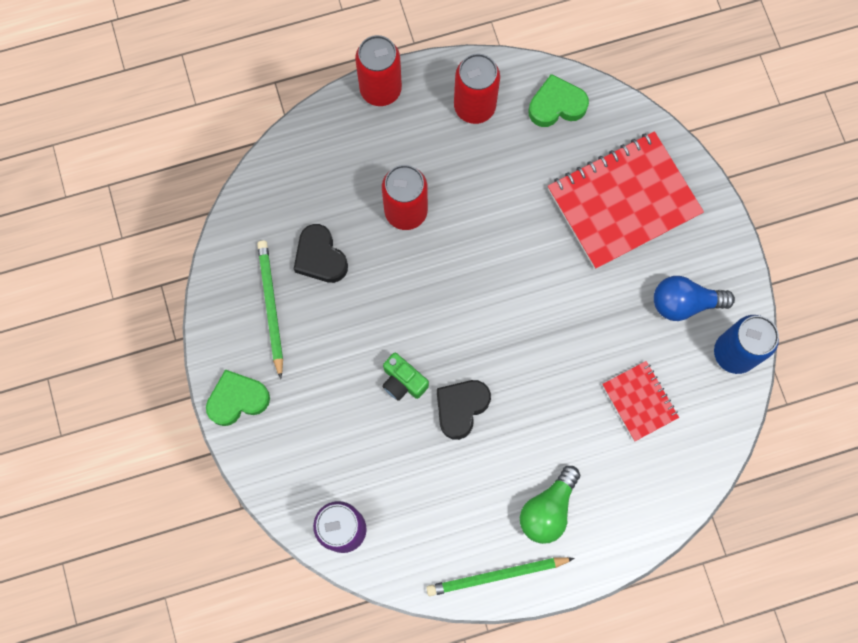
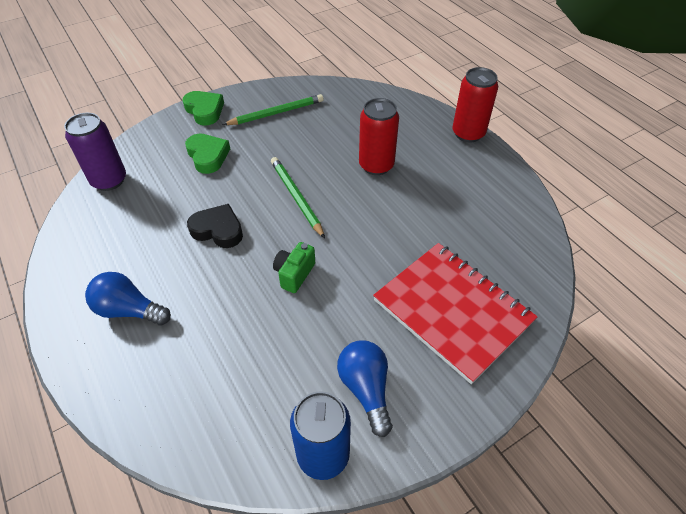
camera: 75 degrees right, 25 degrees down
black heart [294,224,348,283] -> none
green camera [382,353,429,401] -> green camera moved to [273,242,315,293]
green pencil [426,557,575,596] -> green pencil moved to [271,157,325,239]
red can [454,54,500,124] -> none
green light bulb [520,466,580,544] -> blue light bulb [85,272,171,325]
green heart [529,74,589,127] -> green heart moved to [185,134,230,174]
red notebook [602,361,679,441] -> none

